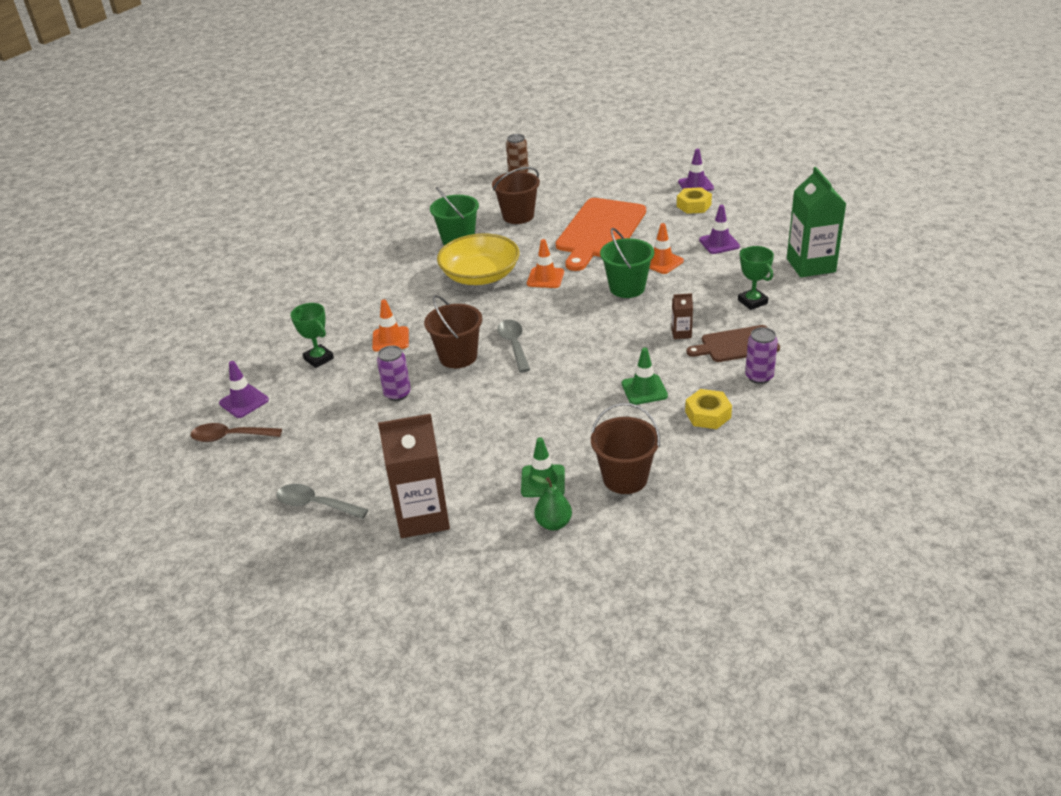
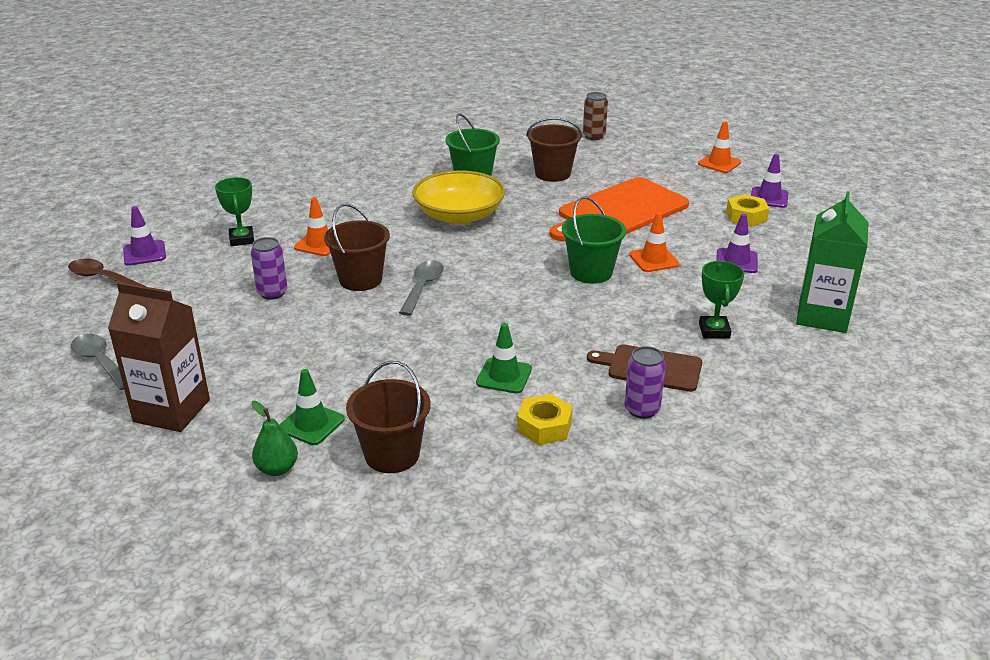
camera: 25 degrees right, 5 degrees down
orange traffic cone [527,239,564,288] -> orange traffic cone moved to [698,121,741,173]
brown carton [671,293,693,339] -> none

